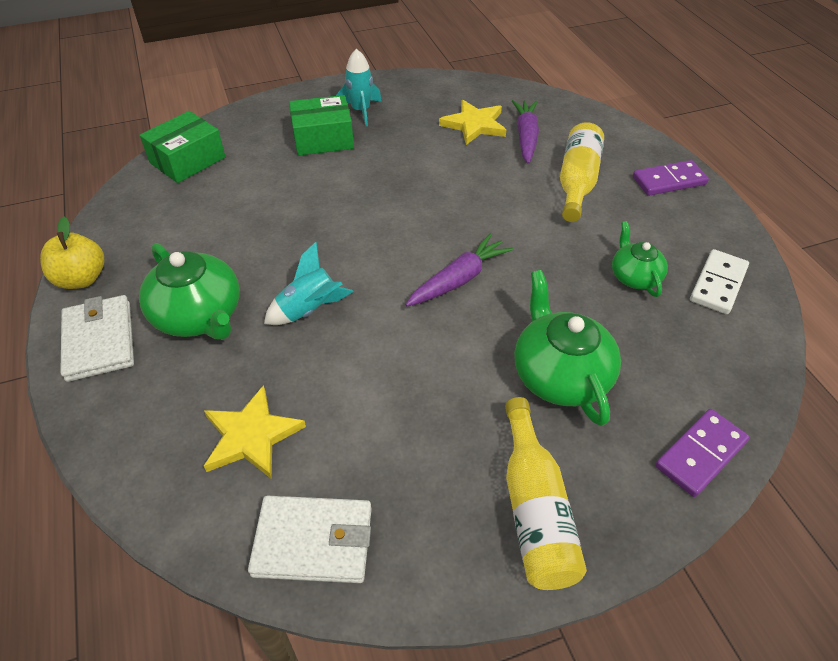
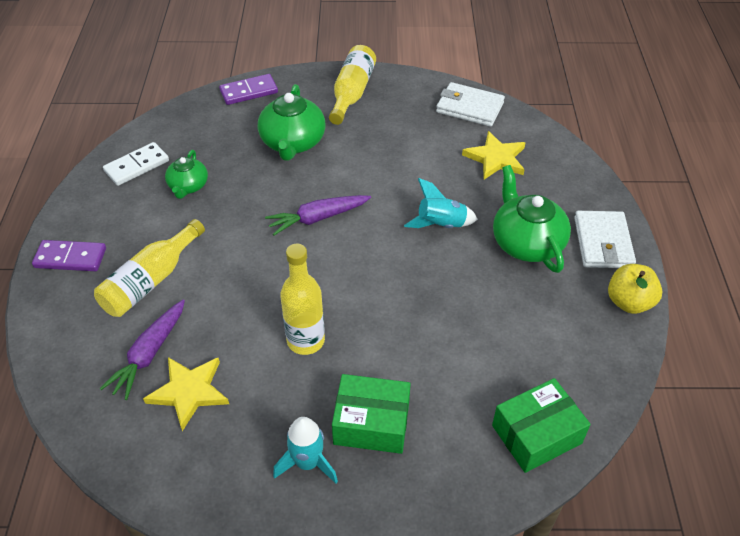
camera: 160 degrees left, 0 degrees up
none -> yellow bottle [280,243,325,355]

